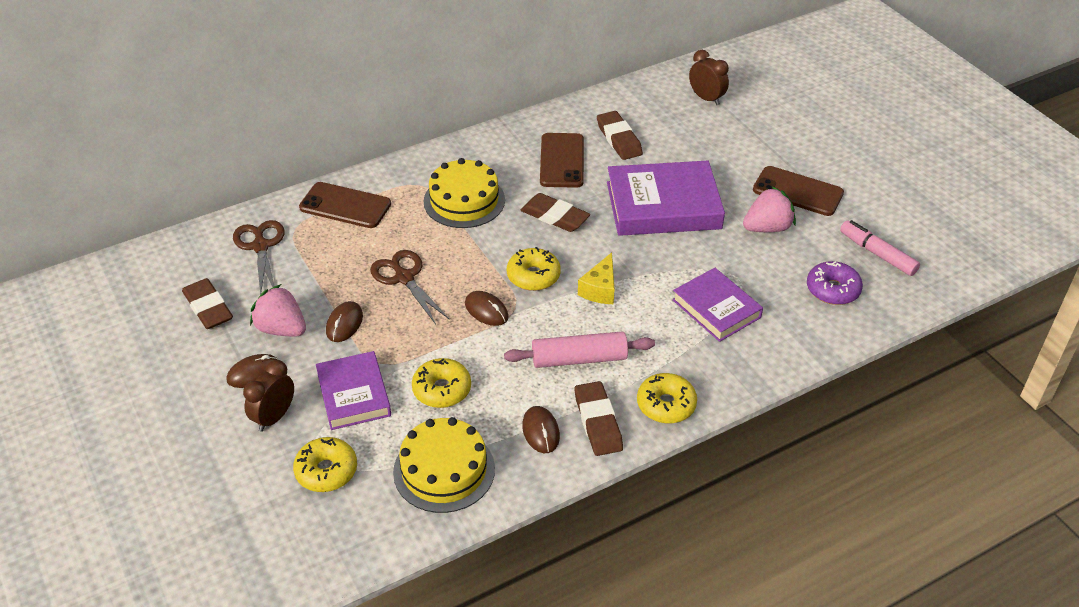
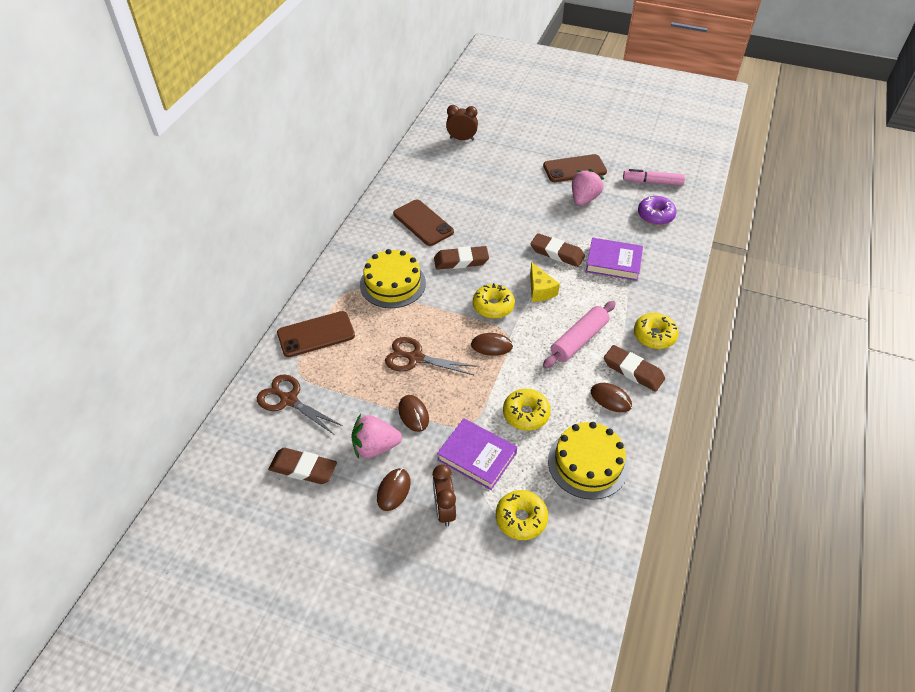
camera: 40 degrees left, 5 degrees up
brown eraser [597,111,643,160] -> brown eraser moved to [531,233,585,267]
purple book [607,161,725,236] -> none

